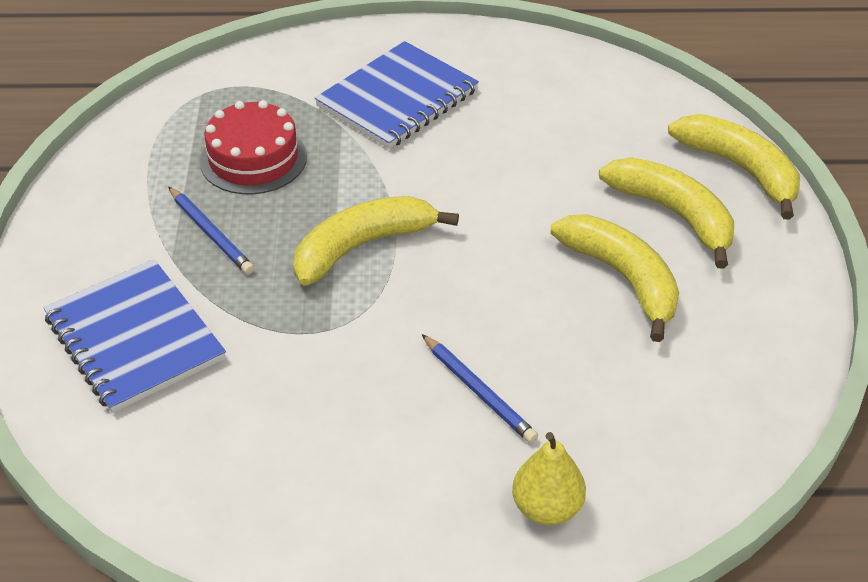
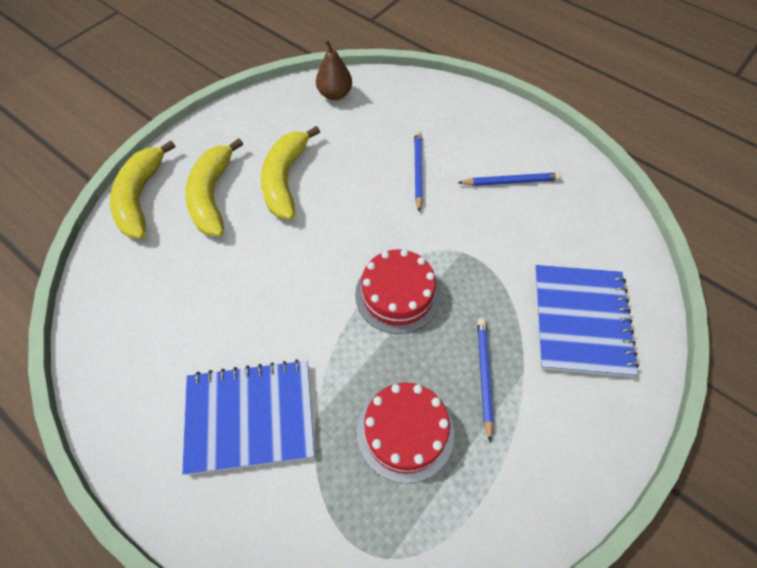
camera: 140 degrees left, 15 degrees up
yellow banana [293,196,459,286] -> red cake [355,249,441,334]
yellow pear [512,432,586,525] -> none
none -> brown pear [316,40,352,100]
none -> blue pencil [458,173,561,186]

